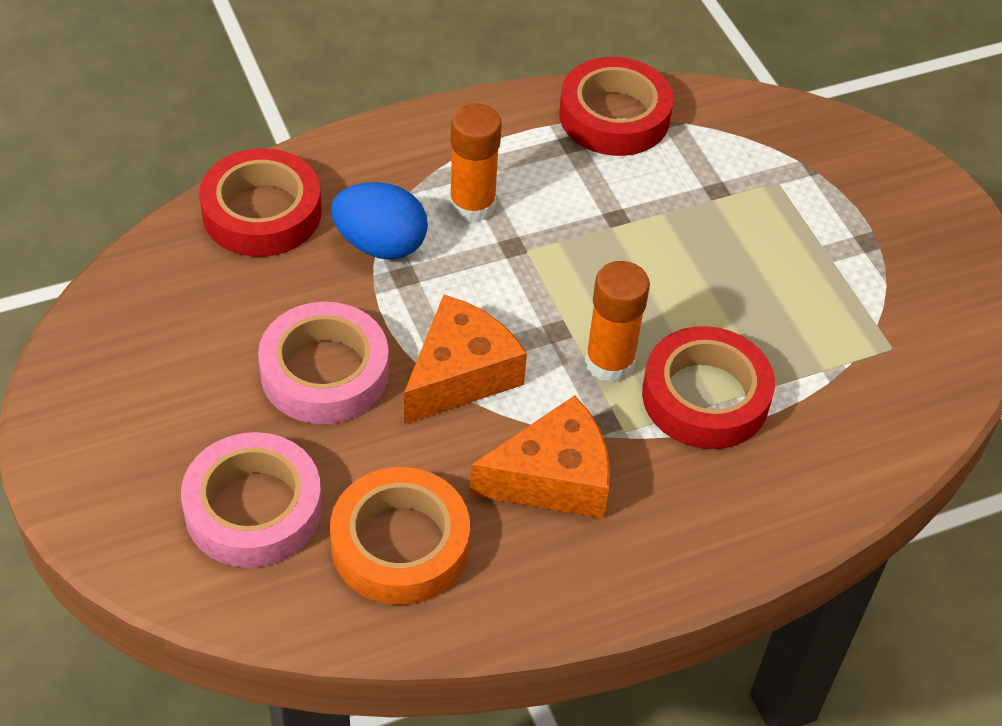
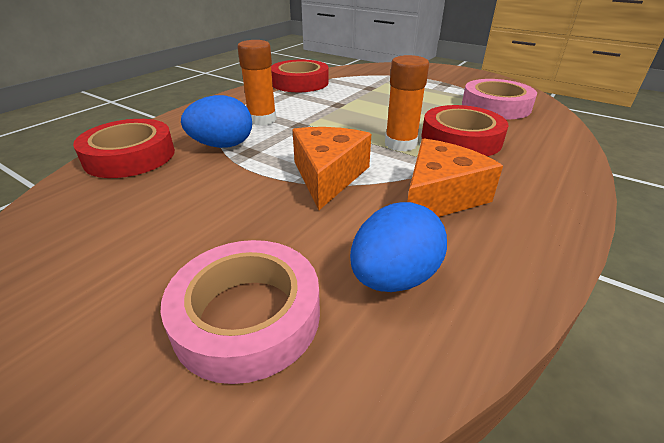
camera: 30 degrees left, 15 degrees down
pink tape [258,302,389,424] -> pink tape moved to [462,79,537,119]
orange tape [330,467,470,605] -> blue egg [350,202,447,292]

